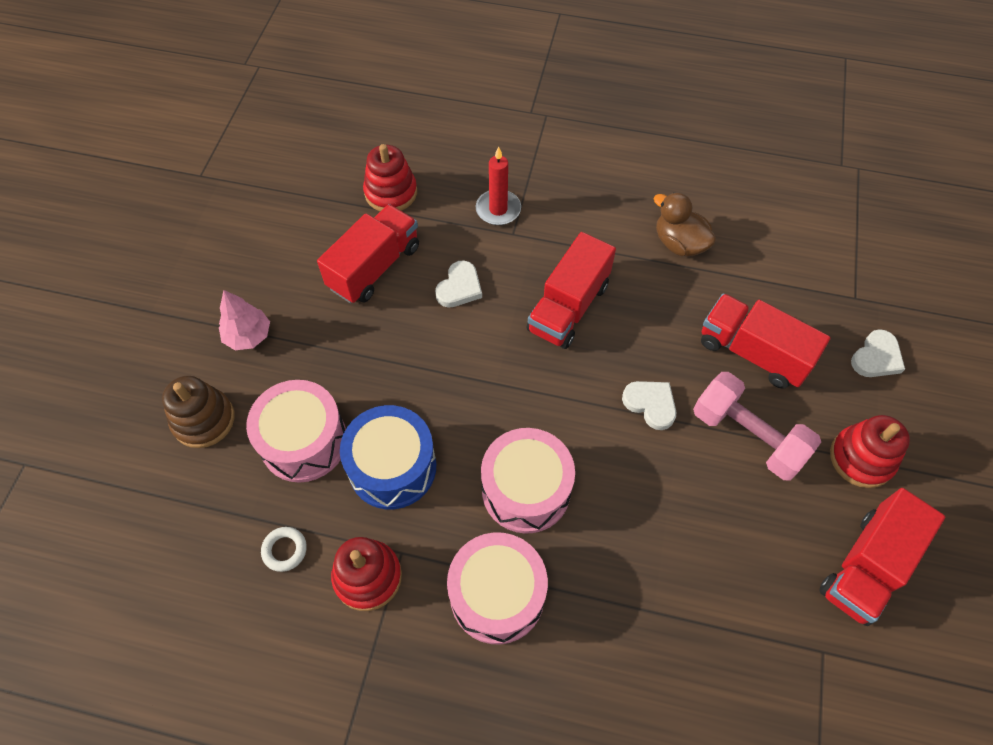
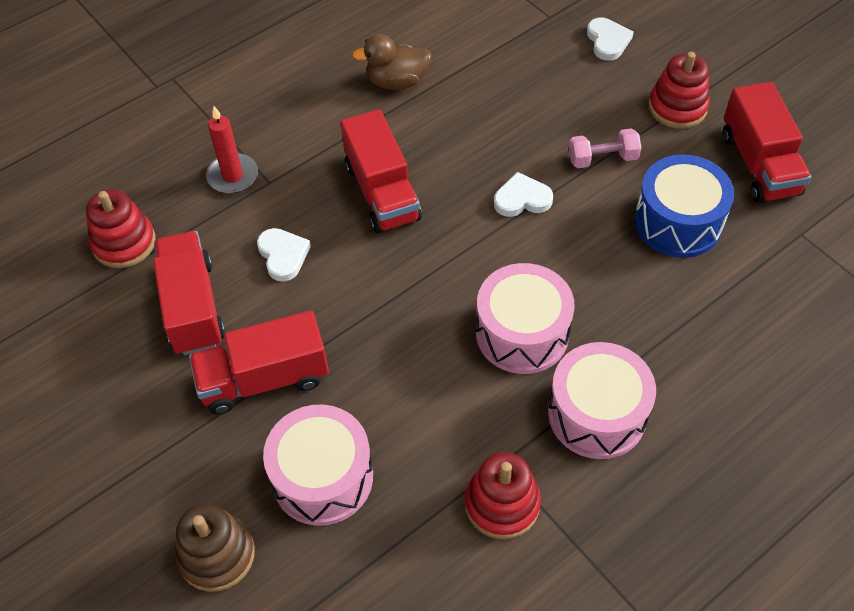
camera: 50 degrees left, 5 degrees down
pink tree [219,290,270,350] -> none
white ring [261,527,307,572] -> none
blue drum [340,405,436,509] -> blue drum moved to [634,154,735,258]
pink dumbbell [693,372,821,480] -> pink dumbbell [569,128,642,168], size x0.60
red truck [701,293,831,389] -> red truck moved to [189,310,329,415]

